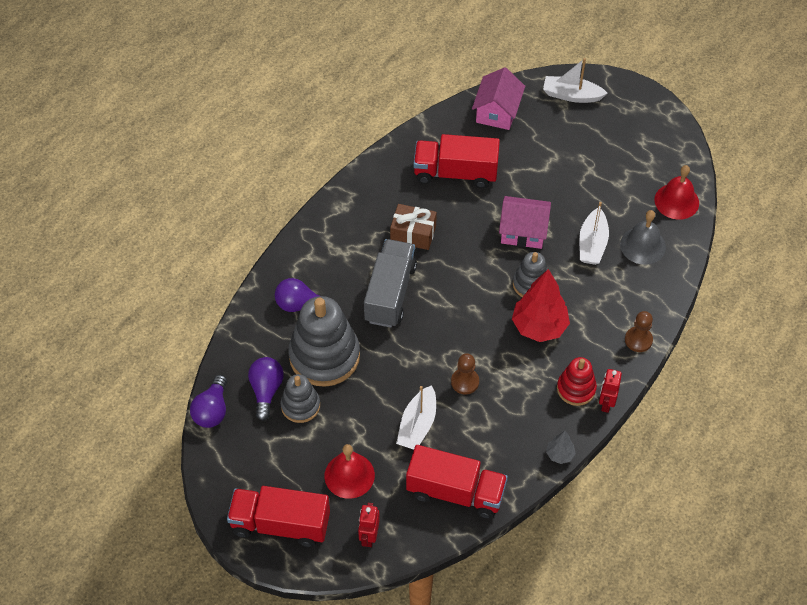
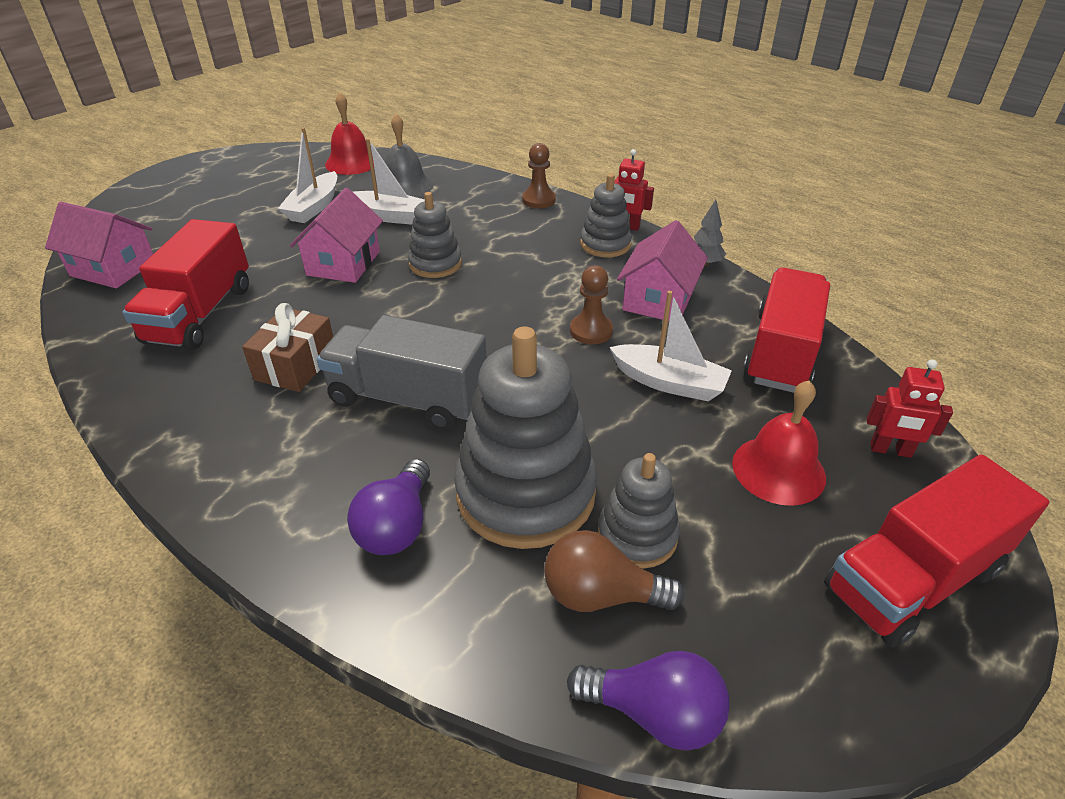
camera: 85 degrees left, 15 degrees down
red truck [227,486,330,547] -> red truck turned 45 degrees clockwise [824,454,1049,648]
purple light bulb [248,357,284,421] -> brown light bulb [544,530,684,612]
red tree [512,269,570,342] -> none
white boat [543,58,608,103] -> white boat moved to [278,127,337,223]
red stacking toy [557,357,597,406] -> grey stacking toy [580,174,632,257]
none -> pink house [617,220,708,321]

